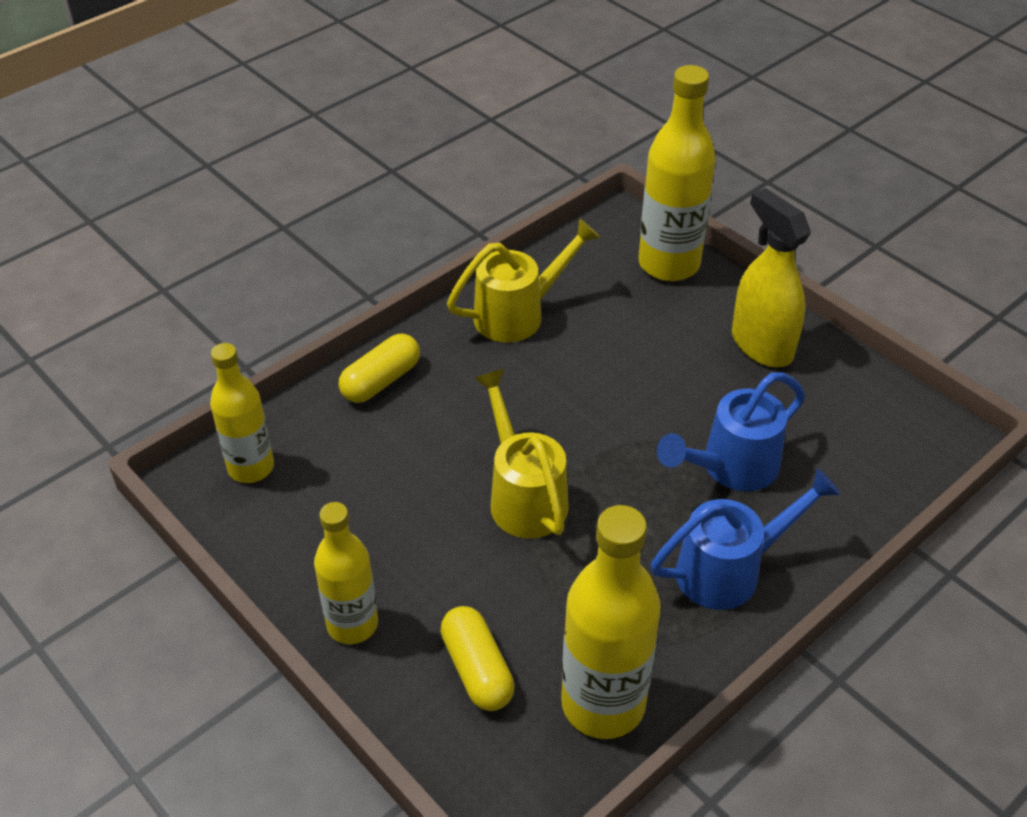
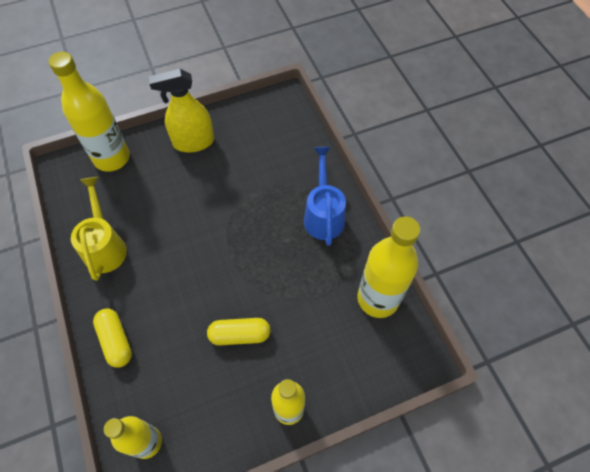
camera: 70 degrees left, 15 degrees up
yellow capsule [440,606,515,711] -> yellow capsule moved to [207,318,271,345]
yellow watering can [474,369,569,539] -> none
blue watering can [657,372,805,491] -> none

